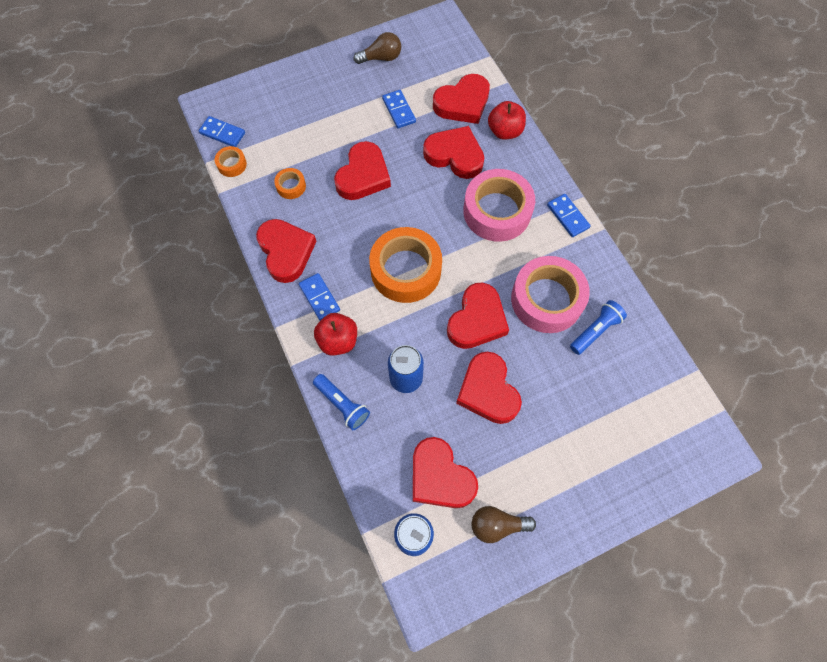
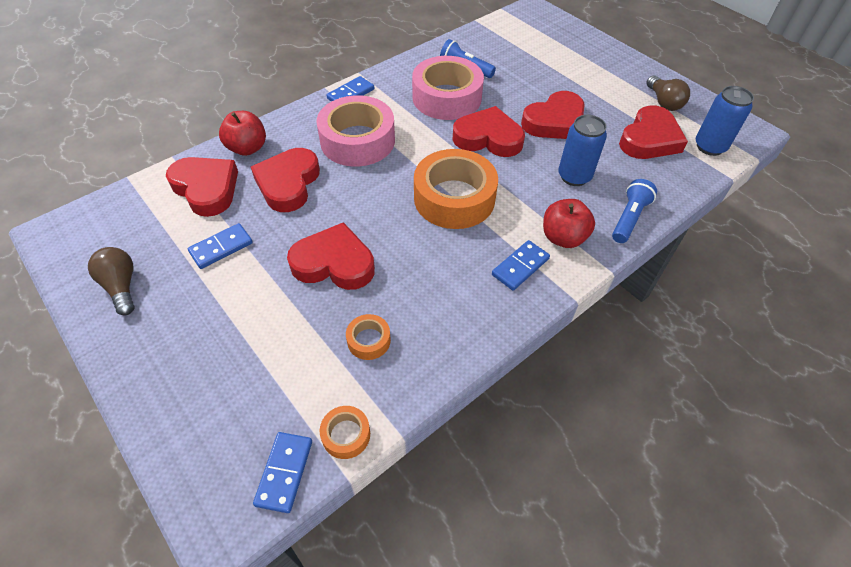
camera: 105 degrees left, 15 degrees down
red heart [256,219,317,283] -> none

